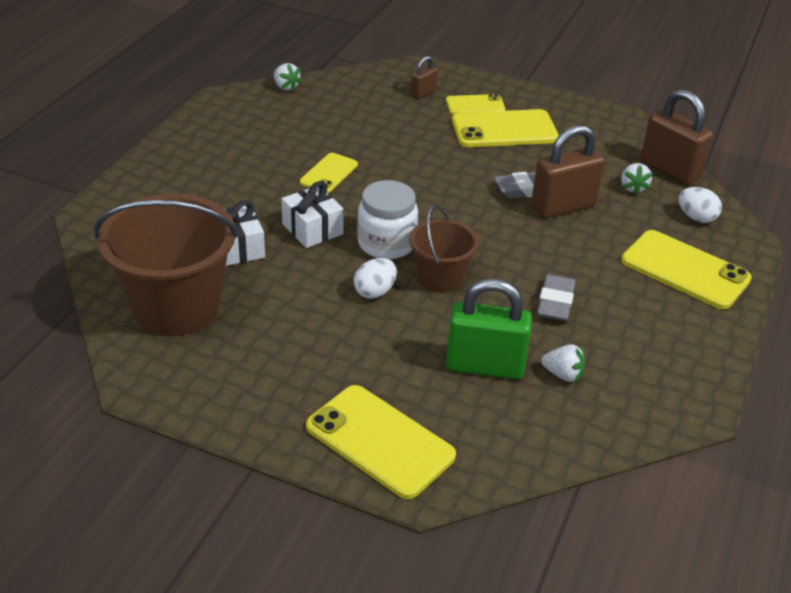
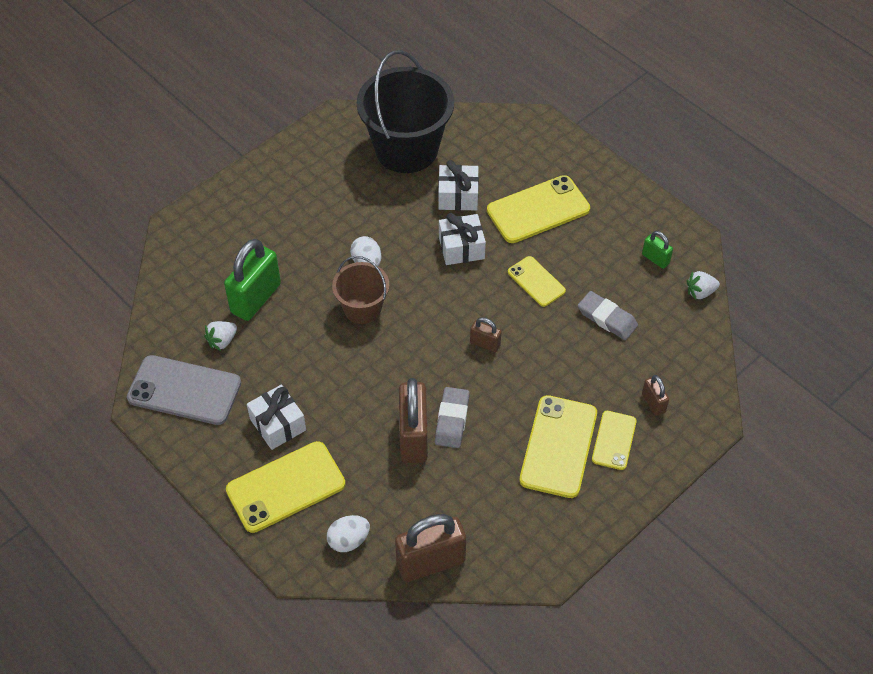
camera: 115 degrees right, 15 degrees up
brown bucket [94,194,238,336] -> black bucket [357,50,454,173]
yellow phone [306,385,456,499] -> yellow phone moved to [487,175,590,243]
white jar [357,180,418,259] -> none
grey eraser [537,274,576,321] -> grey eraser moved to [578,291,638,340]
white strawberry [621,163,653,195] -> none
none -> grey phone [127,355,241,425]
none -> white gift [247,385,306,450]
none -> brown padlock [470,317,502,352]
none -> green padlock [642,231,673,269]

